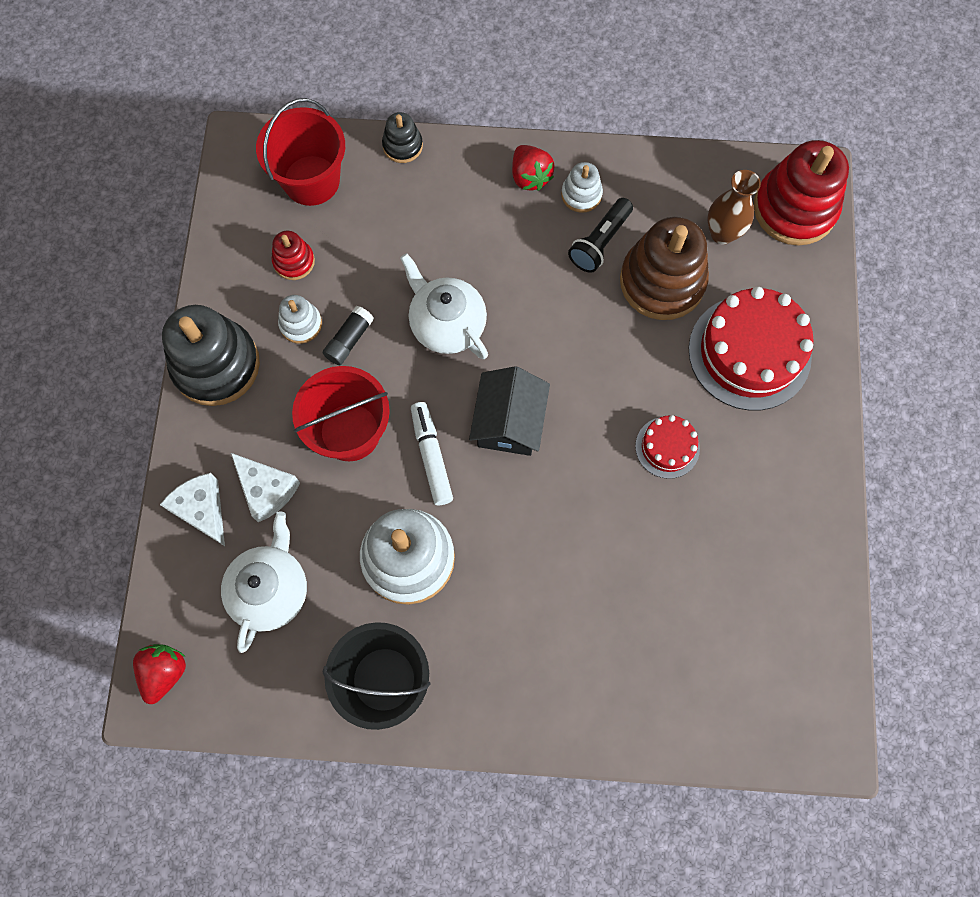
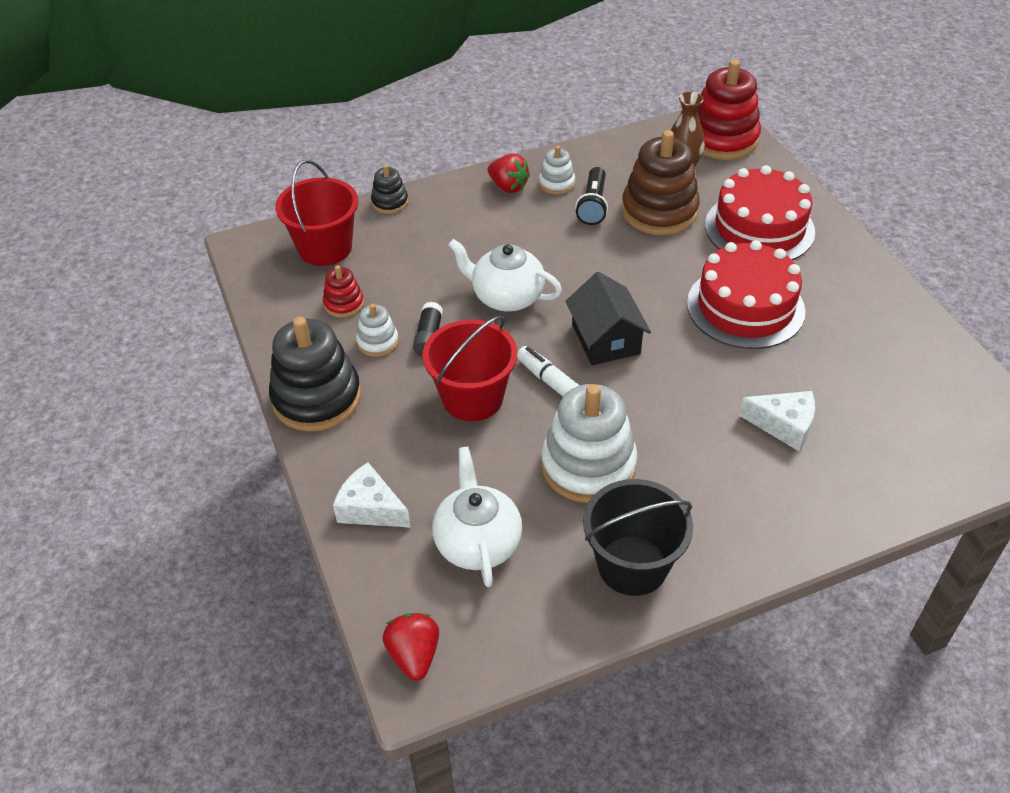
camera: 25 degrees left, 25 degrees down
white cheese [231,453,300,522] -> white cheese moved to [739,391,815,451]
red cake [635,415,700,479] -> red cake [687,240,805,349], size x1.96

